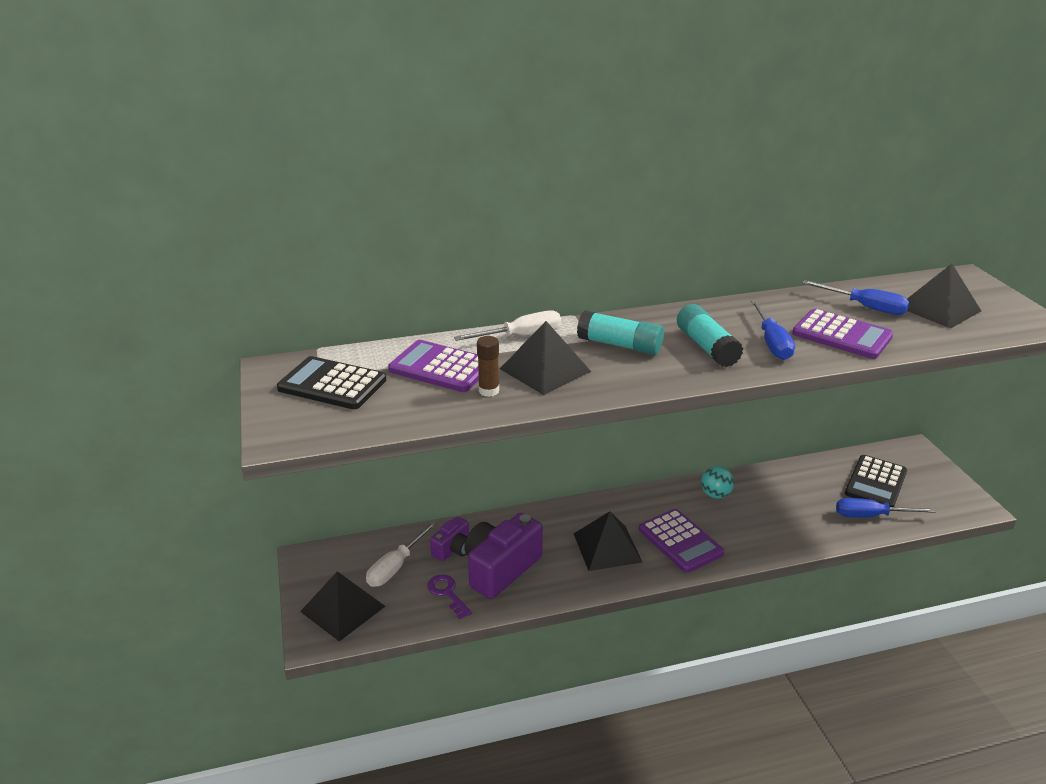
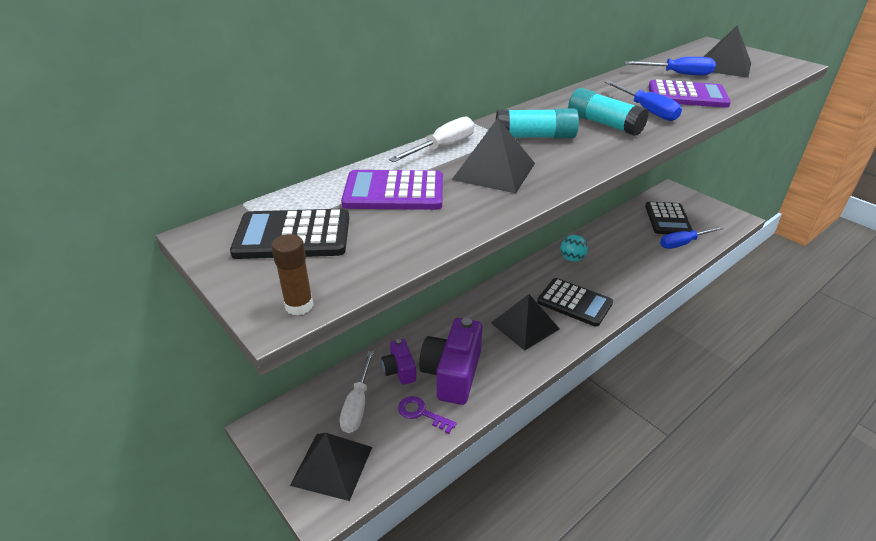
camera: 25 degrees left, 5 degrees up
purple camera [430,516,469,561] -> purple camera turned 150 degrees clockwise [381,339,416,385]
brown glue stick [477,336,499,397] -> brown glue stick moved to [271,234,313,315]
purple calculator [639,509,724,573] -> black calculator [537,278,613,327]

